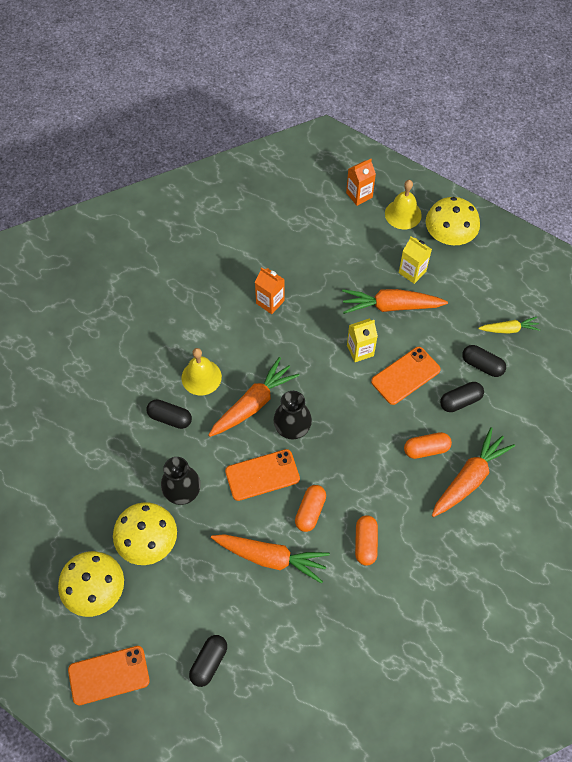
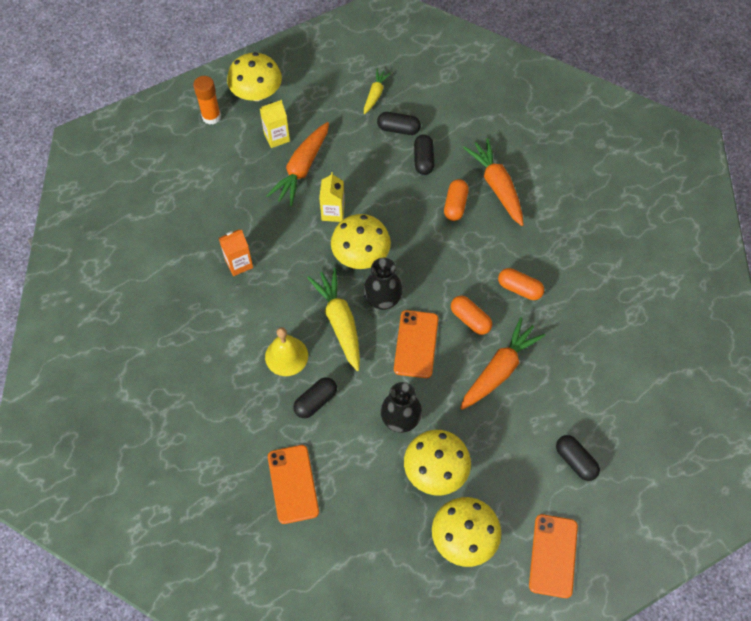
camera: 65 degrees left, 0 degrees up
orange carrot [208,357,300,437] -> yellow carrot [307,268,360,371]
orange carton [346,159,376,206] -> none
orange phone [371,347,441,405] -> orange phone moved to [268,445,319,524]
yellow bell [385,180,422,229] -> orange glue stick [193,76,221,125]
black capsule [462,345,506,377] -> black capsule turned 45 degrees clockwise [377,112,421,135]
none -> yellow mushroom [331,214,391,269]

